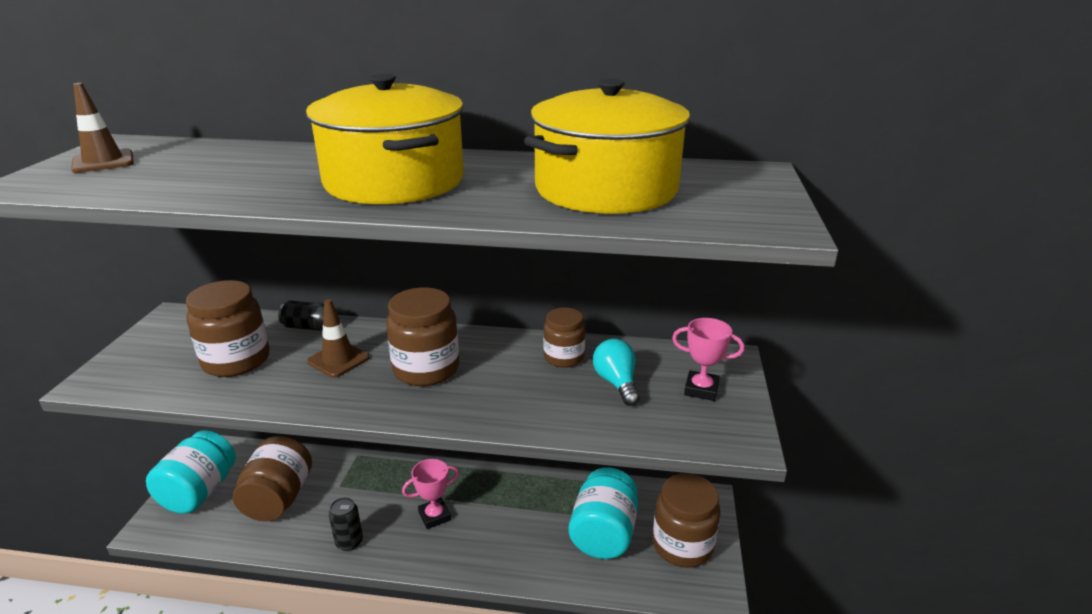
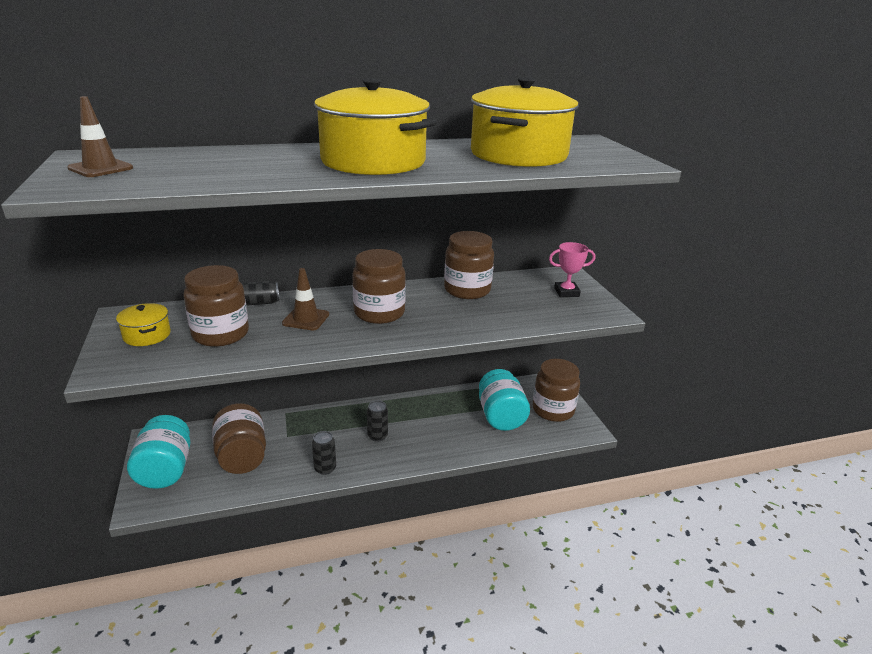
camera: 25 degrees left, 0 degrees up
pink trophy [402,459,459,529] -> black can [367,401,388,442]
brown jar [543,307,585,368] -> brown jar [444,231,494,299], size x1.58
turquoise light bulb [593,339,640,406] -> none
none -> yellow pot [116,303,171,346]

